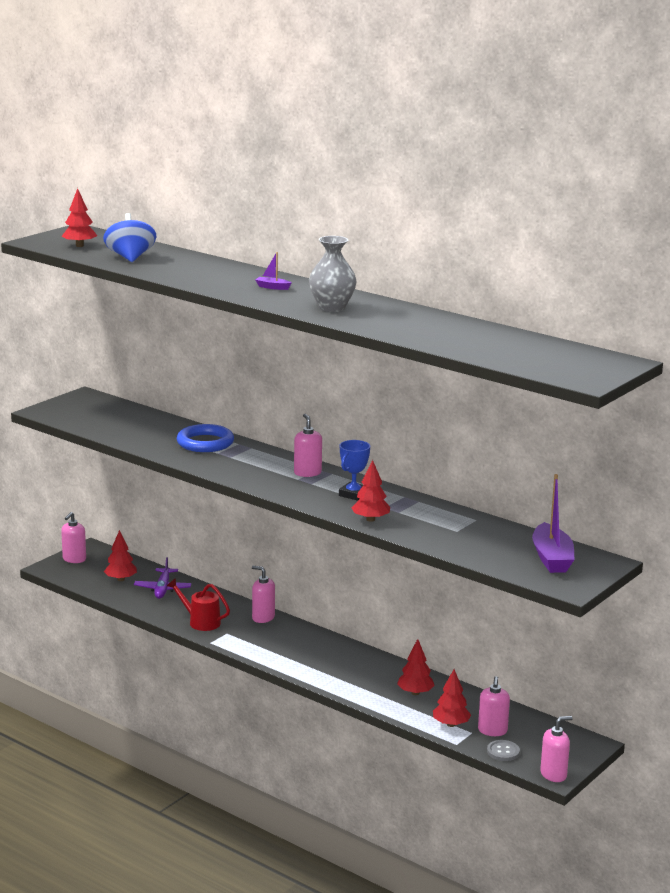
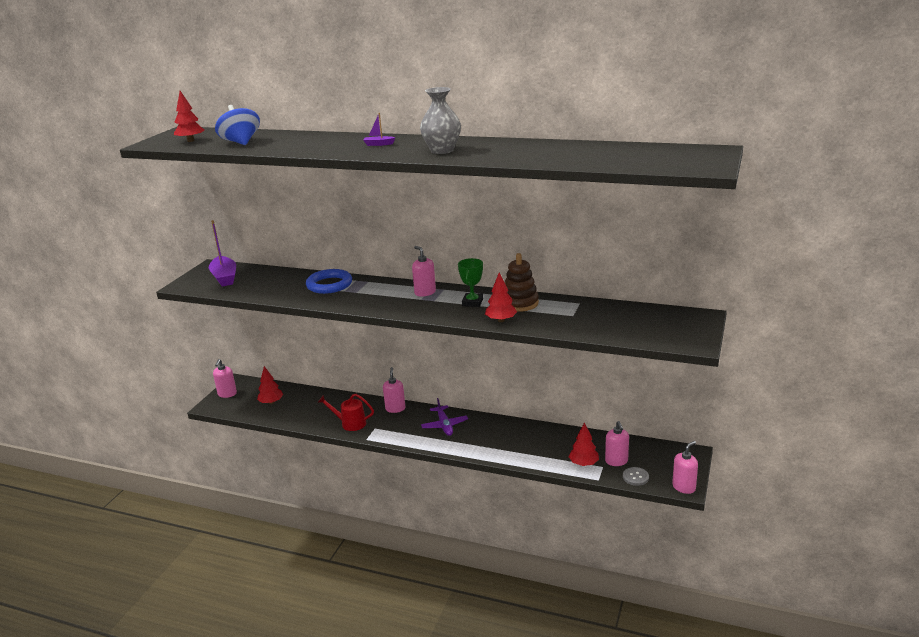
camera: 15 degrees left, 5 degrees up
purple plane [134,557,192,599] -> purple plane moved to [421,398,468,436]
pink soap dispenser [252,566,275,623] -> pink soap dispenser turned 75 degrees clockwise [383,367,406,413]
blue trophy [339,440,370,501] -> green trophy [458,258,483,307]
red tree [397,639,435,695] -> none
purple boat [532,474,575,573] -> purple boat moved to [209,220,236,287]
none -> brown stacking toy [505,253,539,312]

